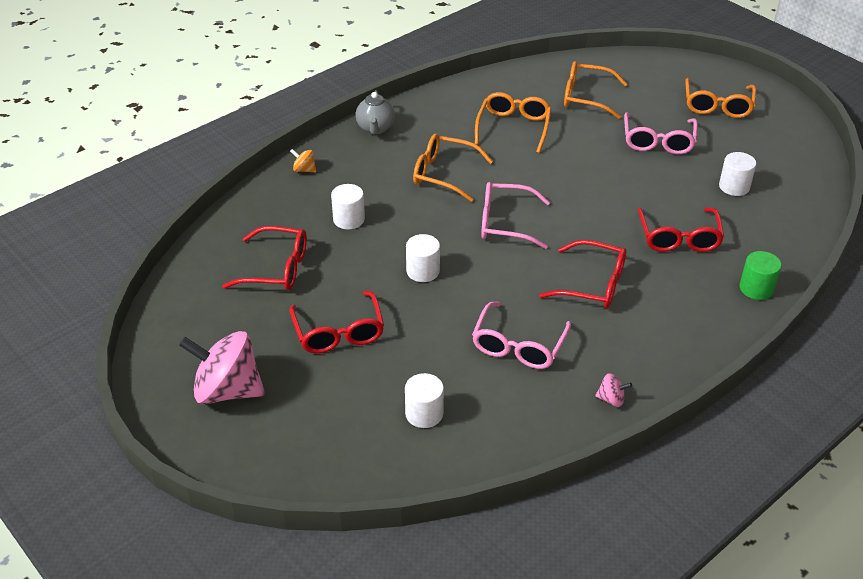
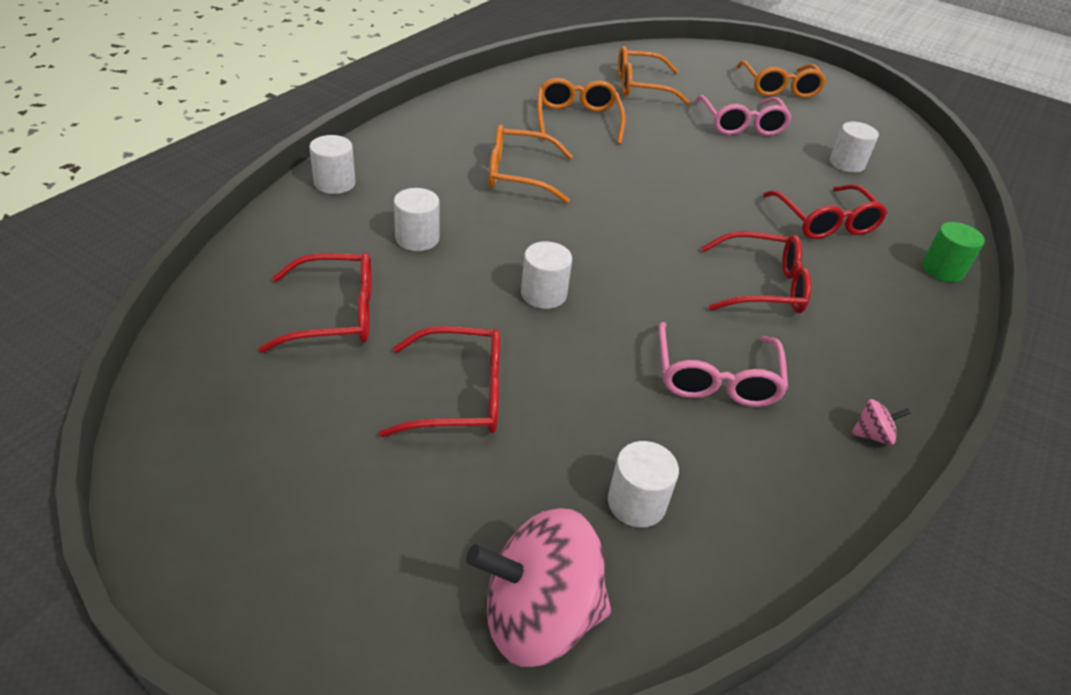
camera: 20 degrees left, 0 degrees up
pink spinning top [179,331,265,404] -> pink spinning top moved to [466,508,611,667]
orange spinning top [290,149,316,172] -> white cylinder [309,135,356,194]
red glasses [290,291,384,353] -> red glasses turned 60 degrees counterclockwise [379,326,500,437]
grey teapot [356,90,395,135] -> none
pink glasses [481,182,550,249] -> none

